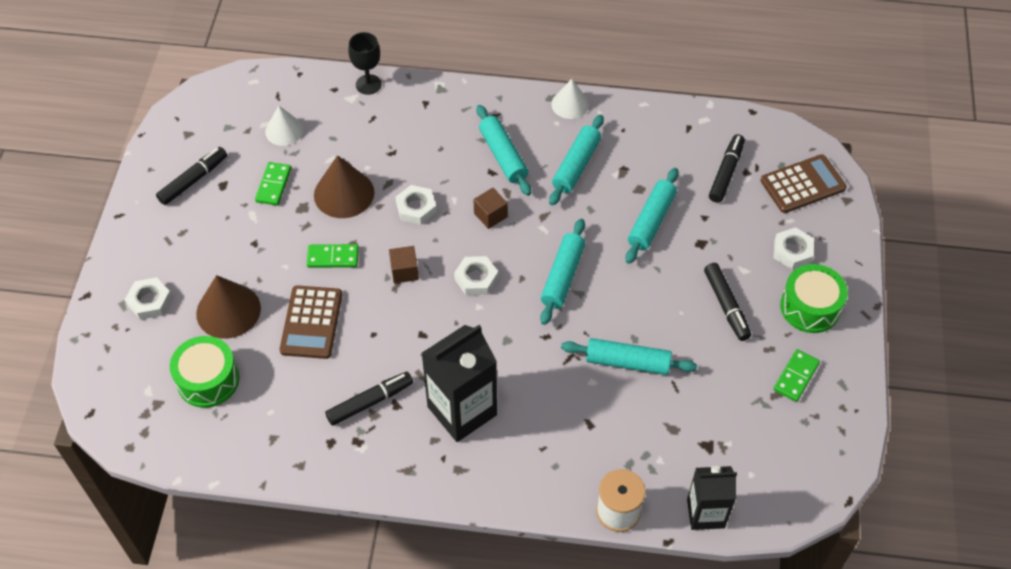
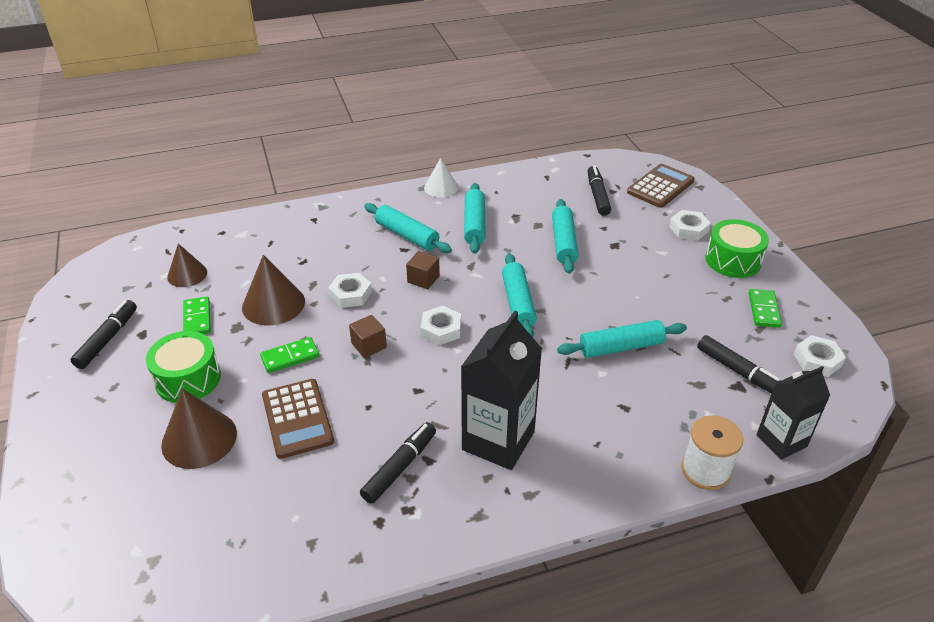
camera: 25 degrees left, 15 degrees down
white nut [125,277,172,320] -> white nut moved to [794,335,846,377]
green drum [170,336,239,408] -> green drum moved to [146,331,221,403]
white cone [265,106,304,146] -> brown cone [167,243,207,287]
black goblet [348,32,382,95] -> none
black marker [704,263,751,341] -> black marker moved to [697,335,780,393]

